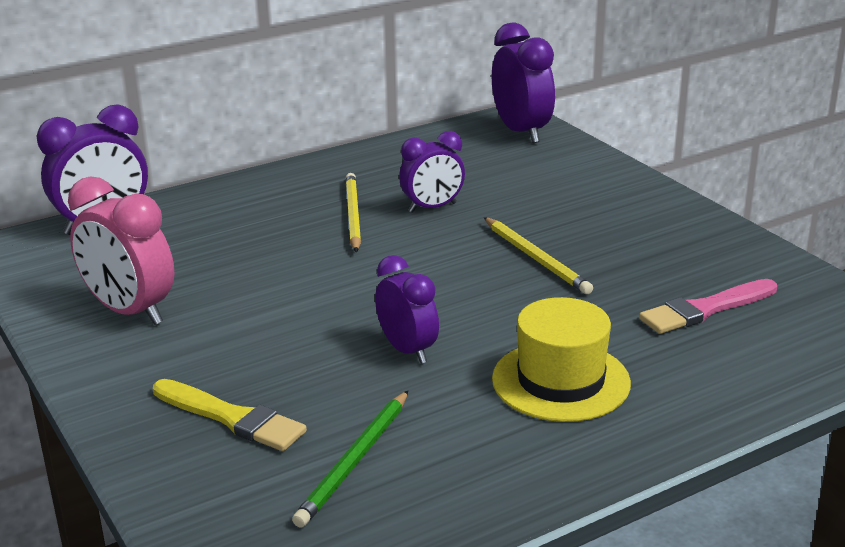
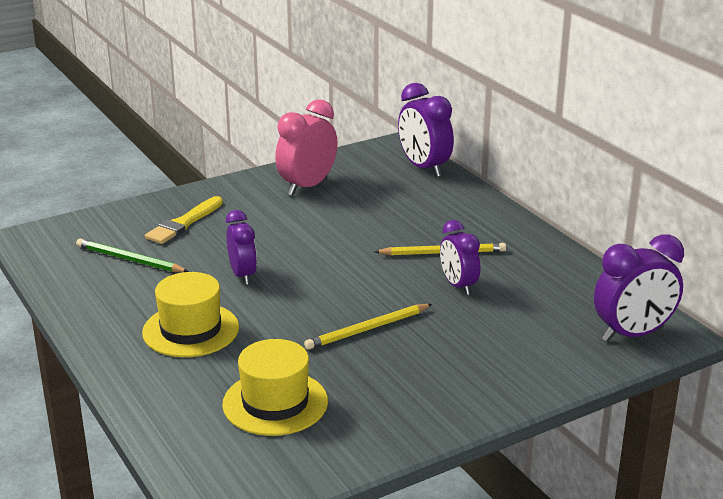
camera: 90 degrees right, 0 degrees up
purple clock [375,255,439,364] -> purple clock turned 75 degrees counterclockwise [226,210,257,285]
pink brush [639,279,777,334] -> yellow hat [222,339,328,436]

